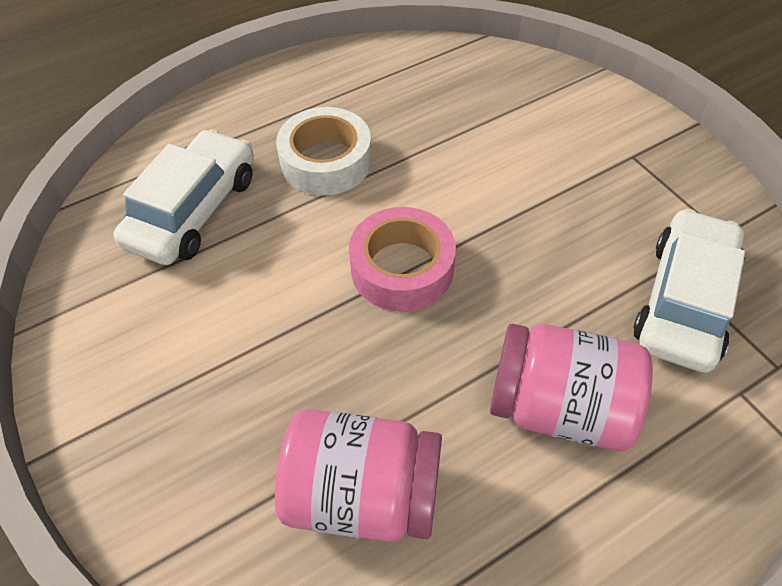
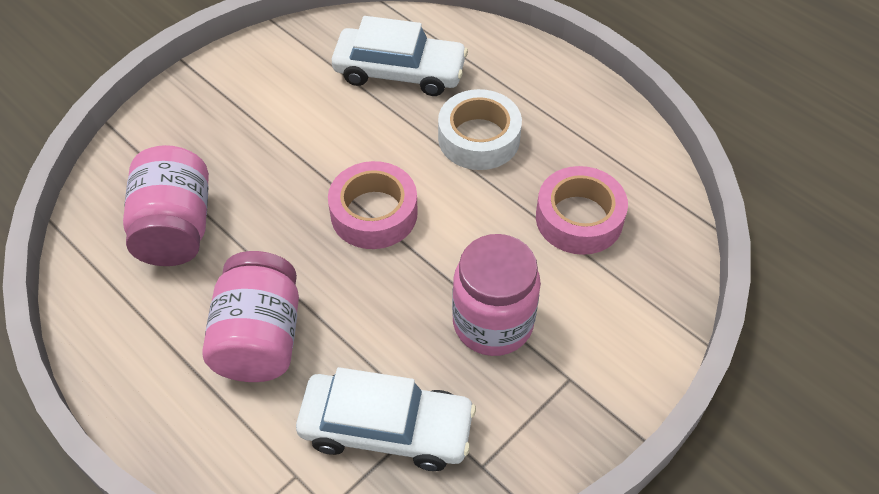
camera: 75 degrees right, 0 degrees up
none -> pink jar [452,234,541,356]
none -> pink tape [536,166,628,255]

